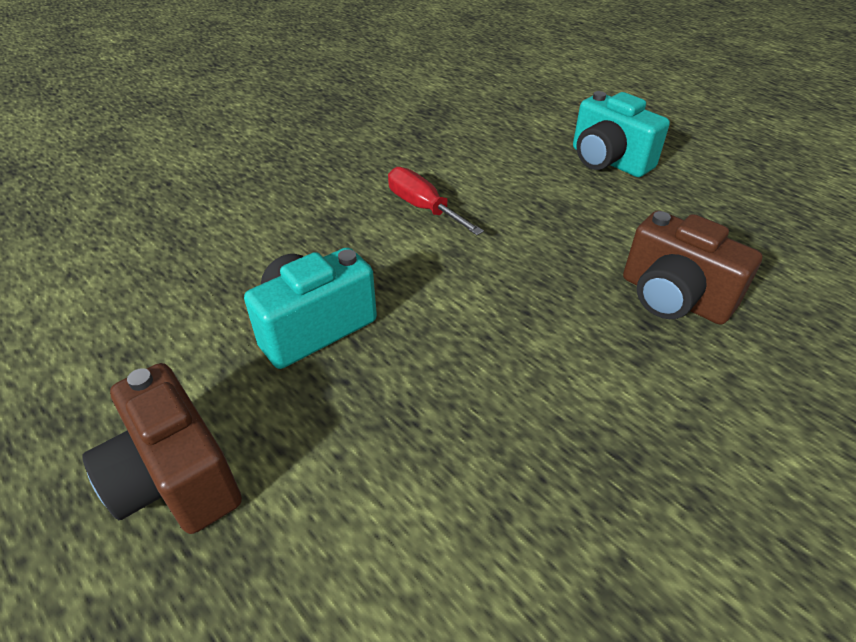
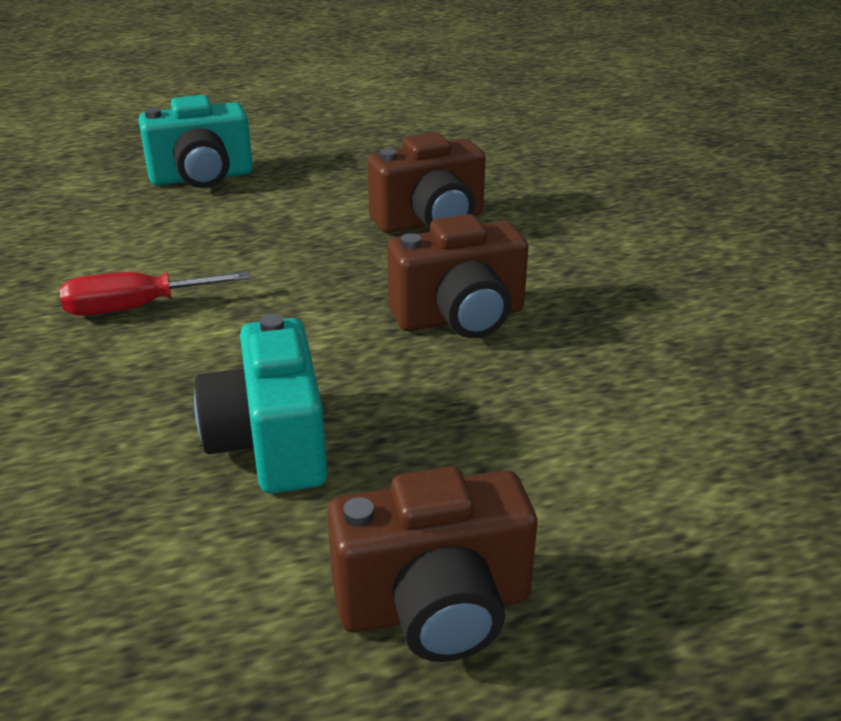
camera: 65 degrees left, 10 degrees down
none -> brown camera [387,214,528,338]

